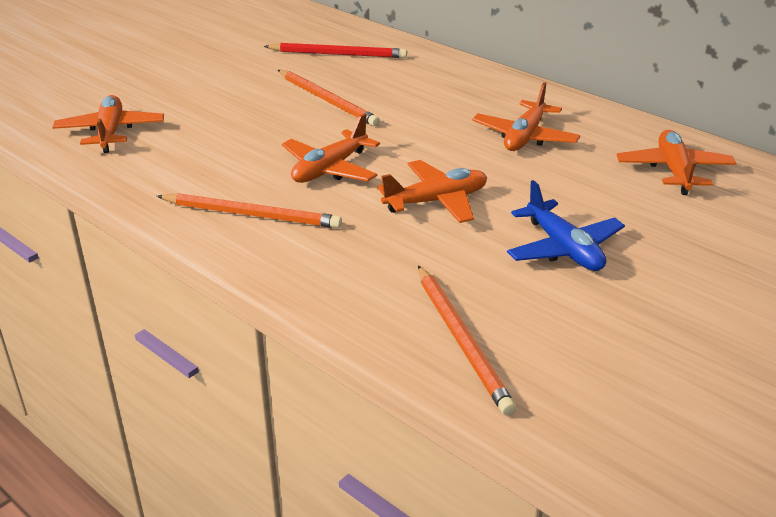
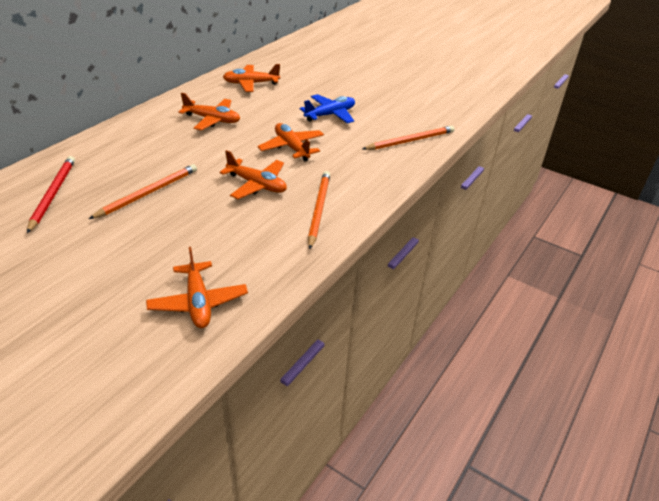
camera: 100 degrees left, 5 degrees up
orange plane [52,95,164,153] -> orange plane turned 90 degrees counterclockwise [146,247,248,328]

